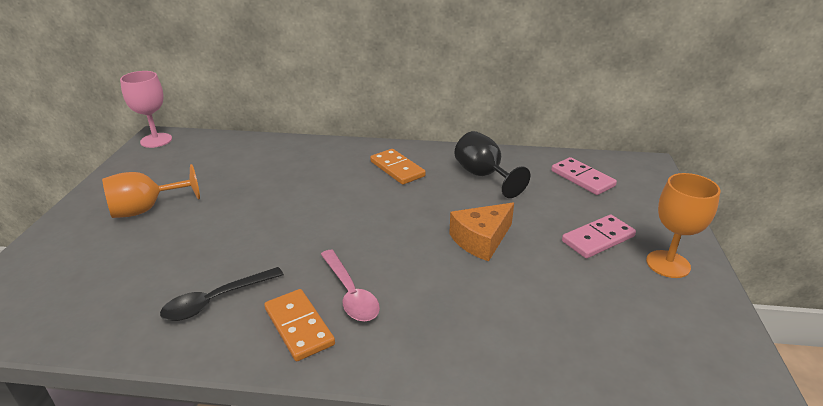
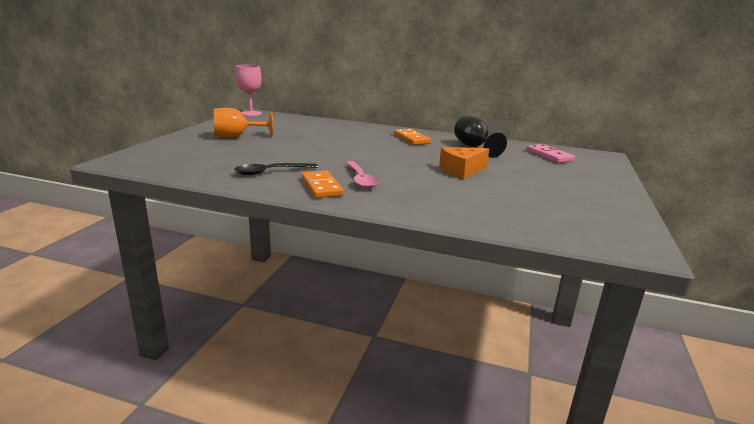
camera: 10 degrees right, 10 degrees down
pink domino [562,215,636,258] -> none
orange goblet [646,173,721,278] -> none

